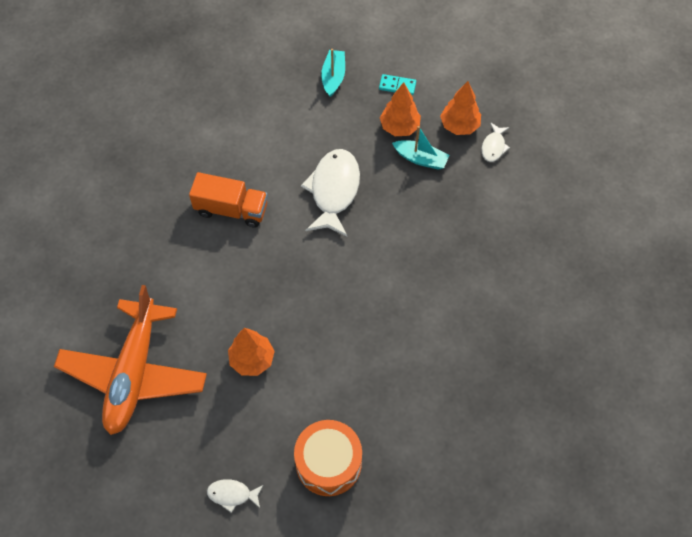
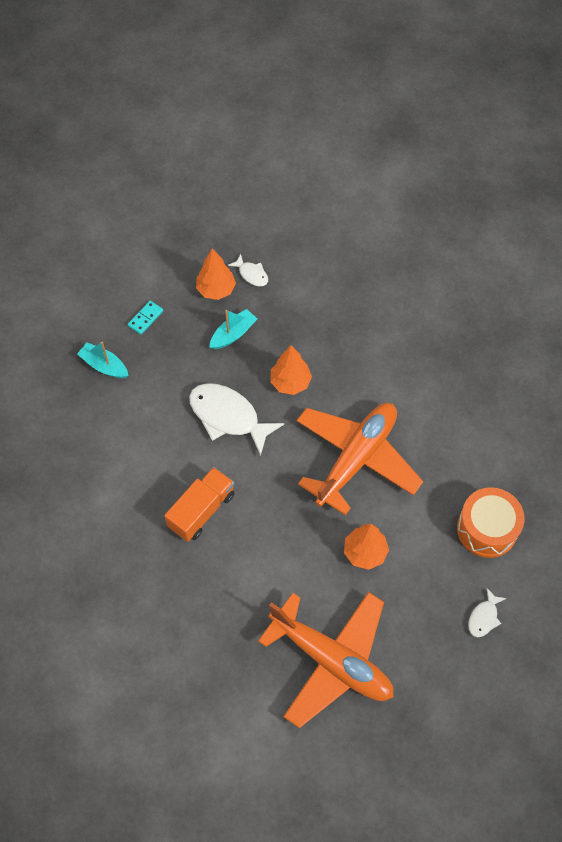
camera: 65 degrees left, 0 degrees up
orange tree [380,82,421,136] -> orange tree moved to [270,345,312,395]
none -> orange plane [297,403,423,515]

